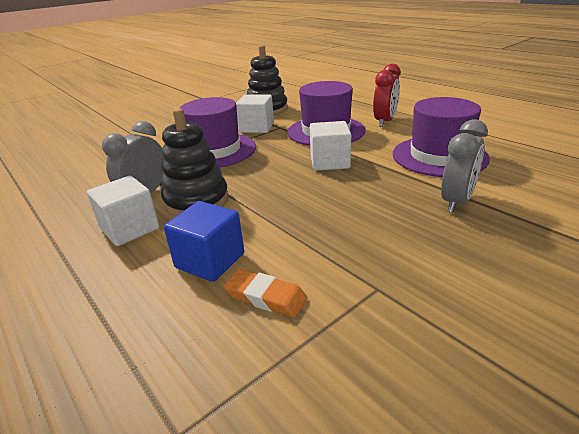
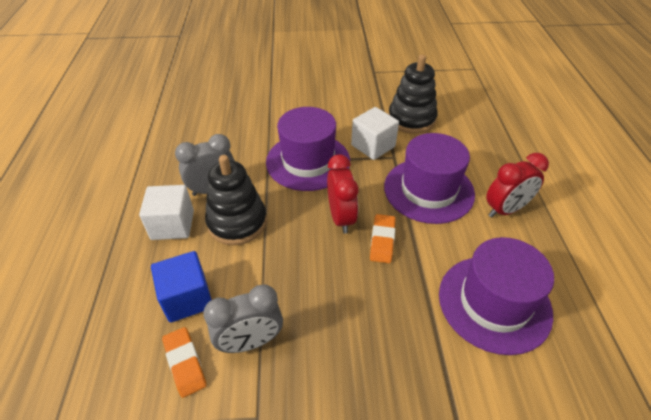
camera: 35 degrees right, 15 degrees up
white cube [310,121,351,171] -> orange eraser [370,214,396,263]
grey clock [441,119,488,213] -> grey clock moved to [203,284,283,353]
none -> red clock [327,155,358,234]

